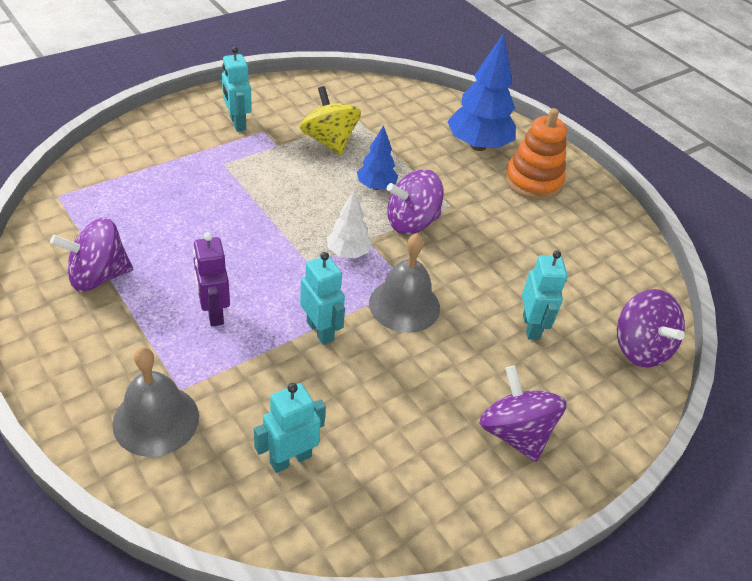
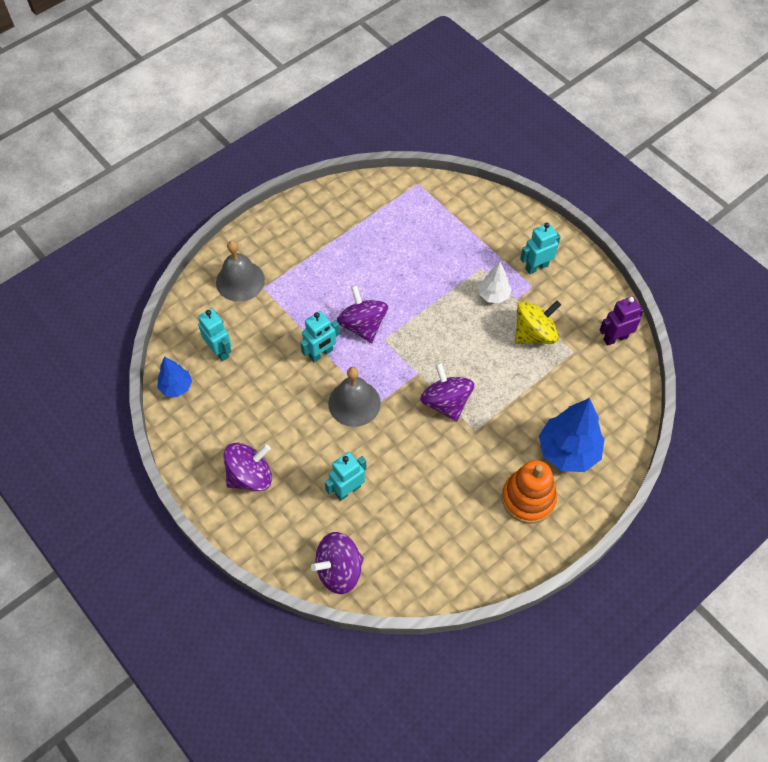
camera: 90 degrees right, 15 degrees up
purple spinning top [50,218,133,292] -> purple spinning top moved to [337,285,388,343]
purple robot [193,232,230,326] -> purple robot moved to [600,296,644,346]
white tree [327,191,372,258] -> white tree moved to [479,262,512,303]
blue tree [357,125,398,190] -> blue tree moved to [158,356,192,397]
turquoise robot [522,250,567,340] -> turquoise robot turned 150 degrees clockwise [325,452,367,501]

